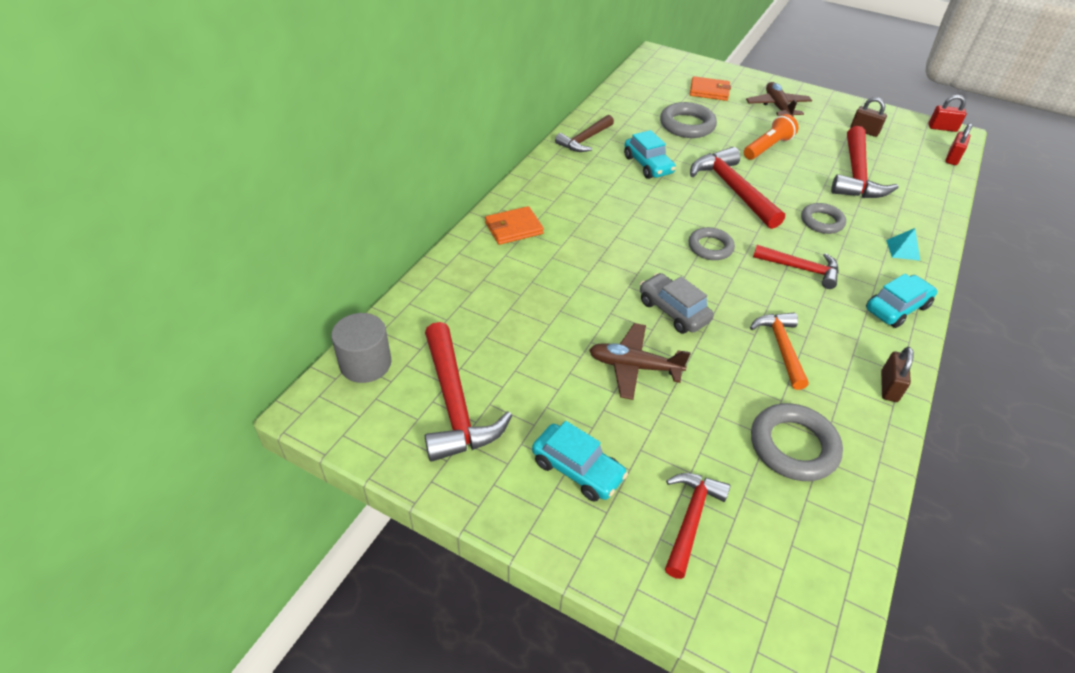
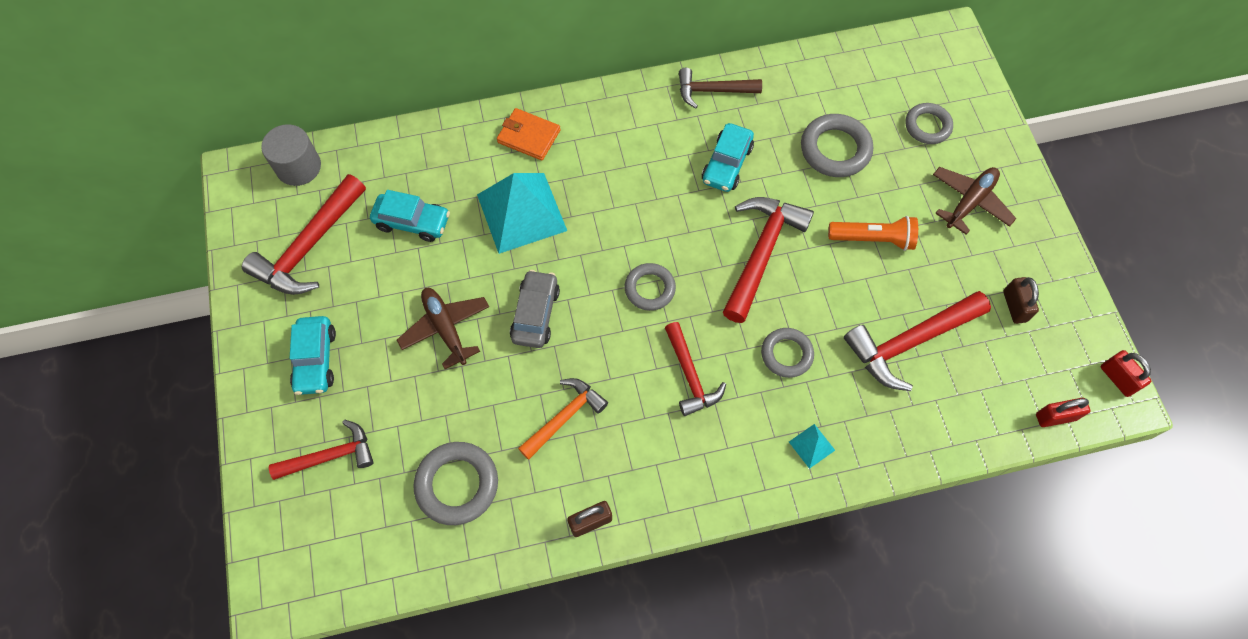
camera: 50 degrees right, 20 degrees up
orange wallet [690,76,731,101] -> grey ring [905,103,953,144]
turquoise car [866,274,937,328] -> turquoise car moved to [370,190,450,242]
none -> turquoise pyramid [477,173,567,254]

